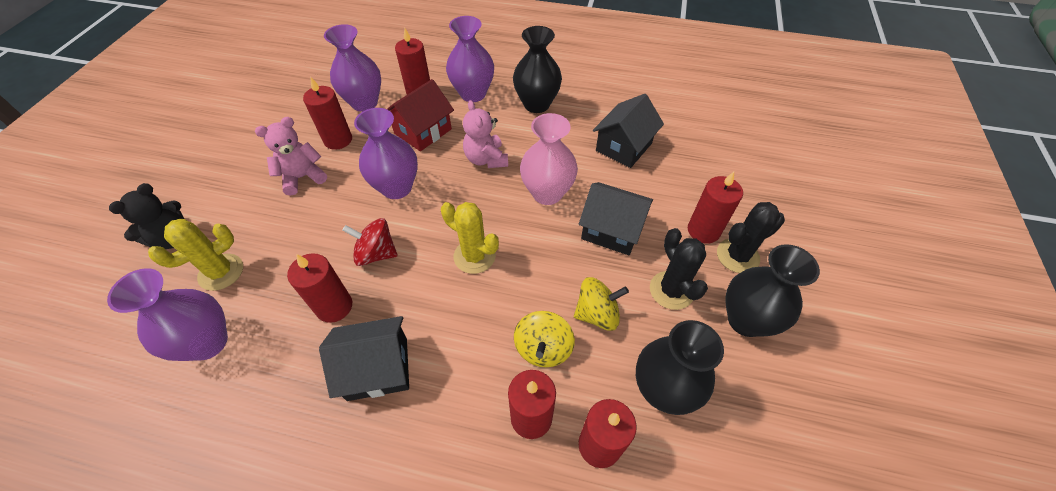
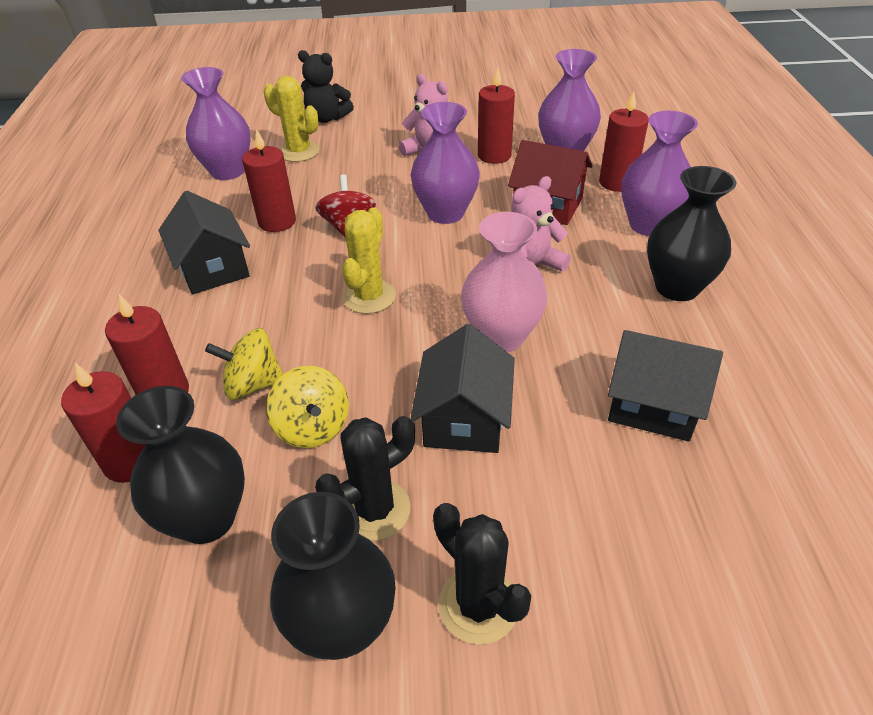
camera: 75 degrees right, 10 degrees down
red candle [688,172,743,244] -> none

